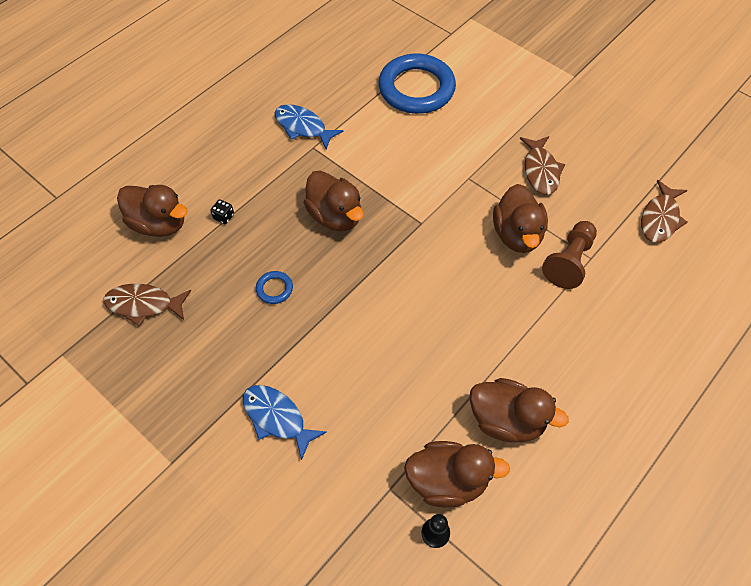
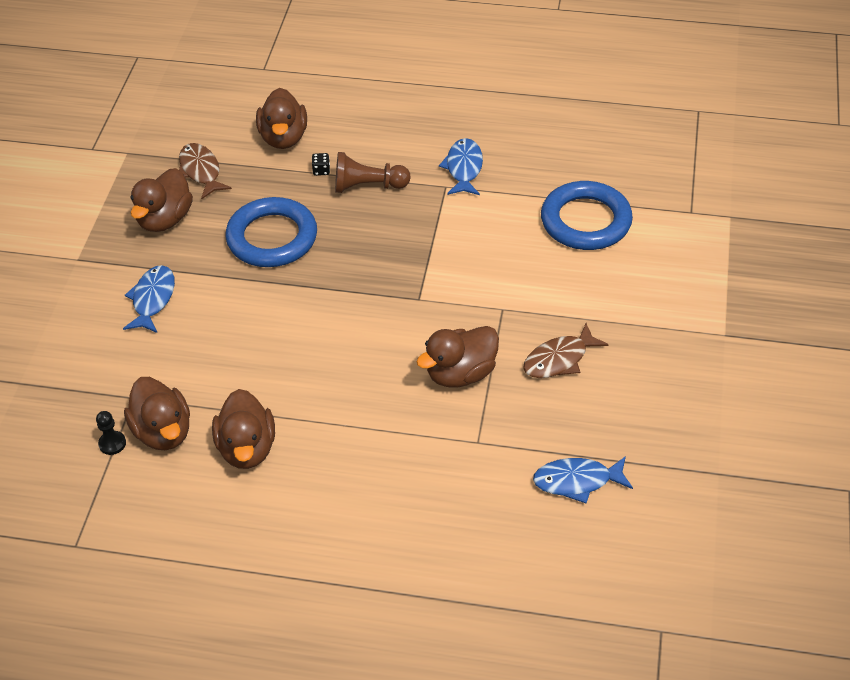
camera: 60 degrees right, 10 degrees down
blue ring [256,271,293,304] -> blue ring [226,197,317,267], size x2.46
brown duck [303,171,364,231] -> brown duck moved to [130,168,193,232]
brown pawn [542,221,597,289] -> brown pawn moved to [335,152,411,193]
brown fish [641,180,688,243] -> blue fish [533,456,633,504]

